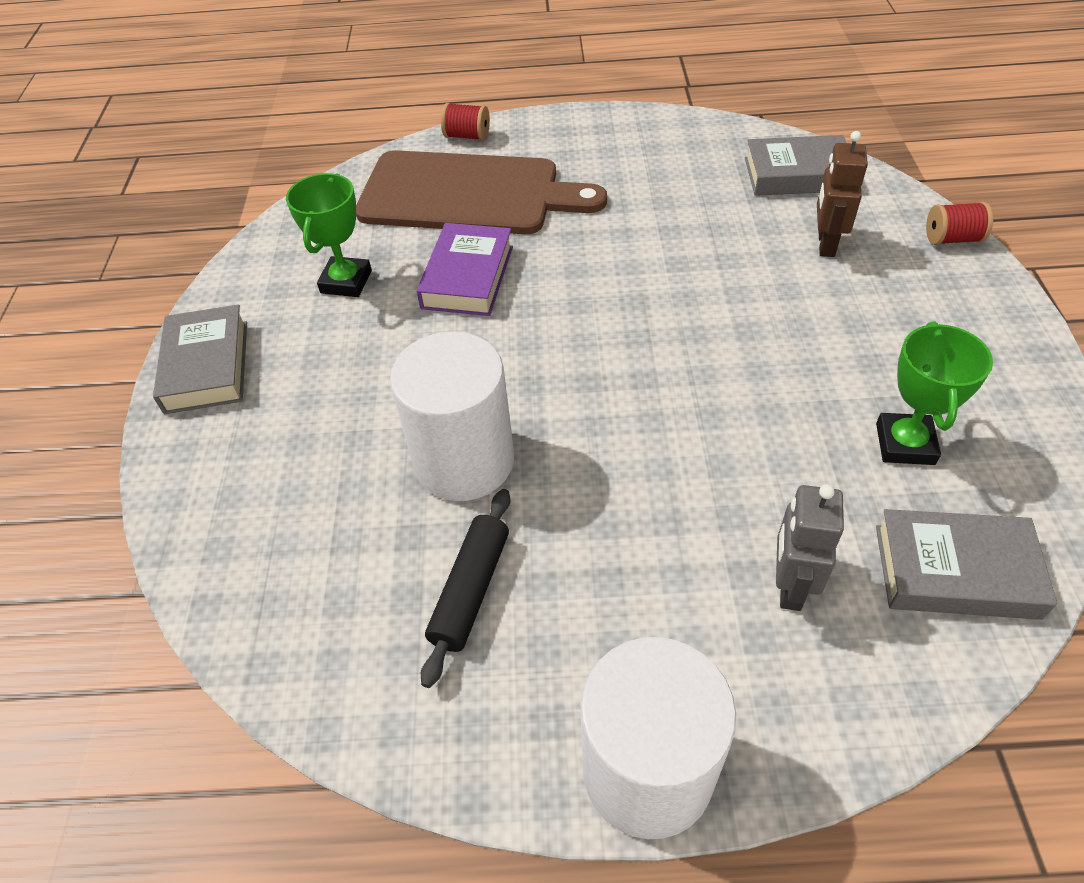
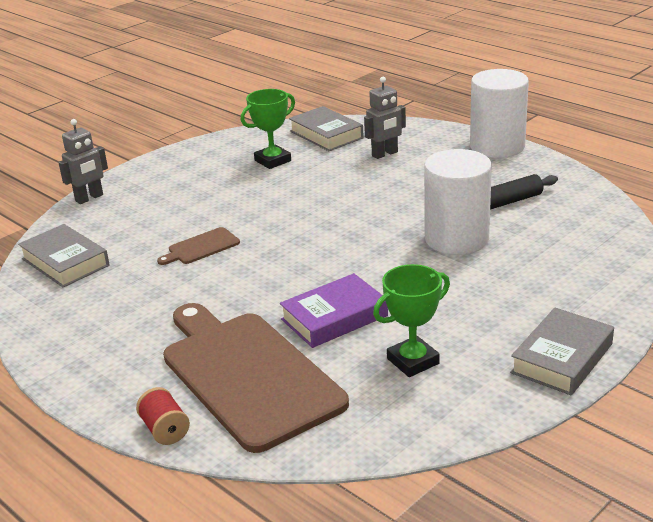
camera: 135 degrees left, 20 degrees down
brown robot [817,131,868,257] -> none
red spool [926,202,993,245] -> grey robot [58,119,108,204]
none -> brown cutting board [157,227,240,265]

